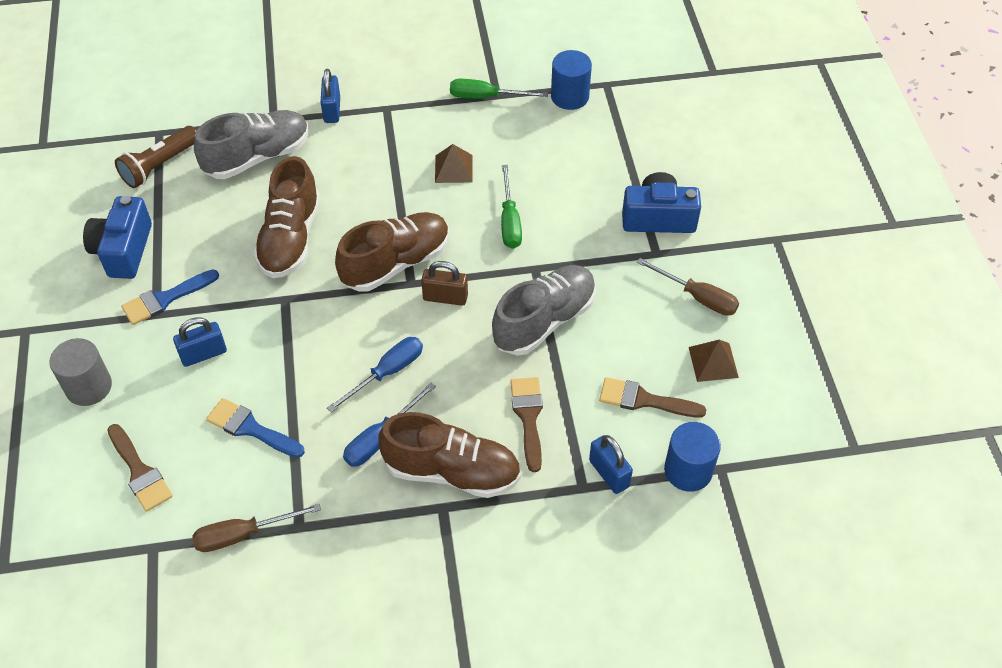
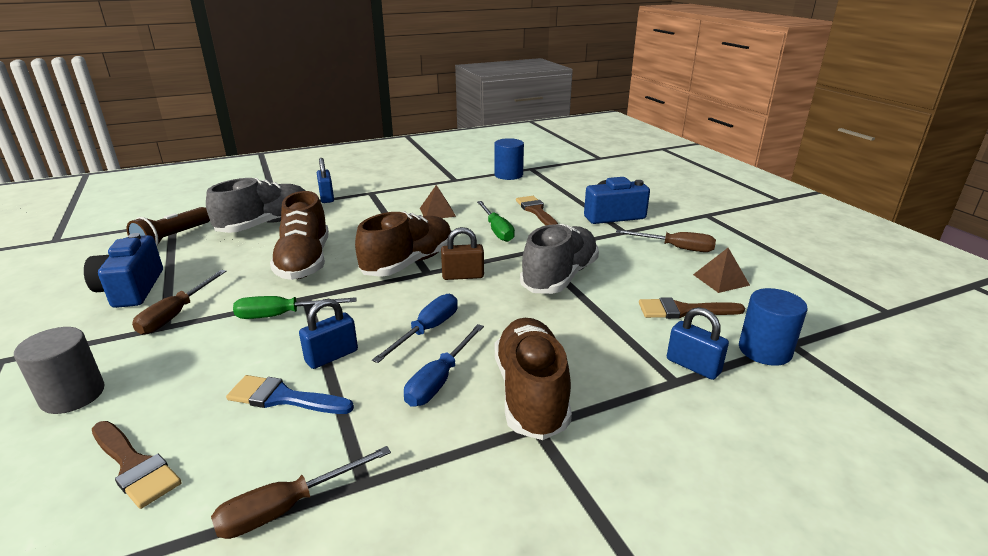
camera: 15 degrees left, 25 degrees down
blue brush [121,269,219,325] -> brown screwdriver [132,270,227,335]
blue padlock [173,317,227,367] -> blue padlock moved to [299,299,358,369]
brown shoe [378,412,521,498] -> brown shoe turned 90 degrees counterclockwise [495,318,572,440]
green screwdriver [450,79,548,99] -> green screwdriver moved to [233,296,357,319]
brown brush [510,377,543,472] -> brown brush moved to [516,196,558,225]

